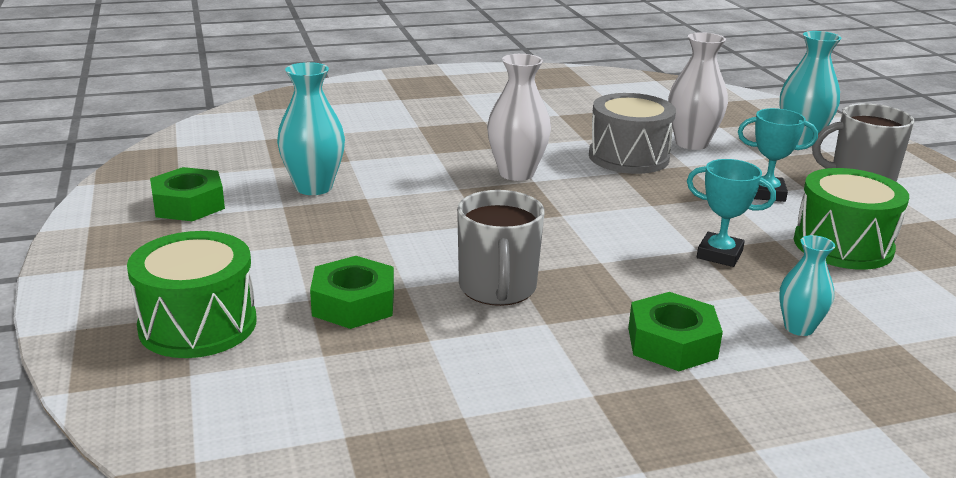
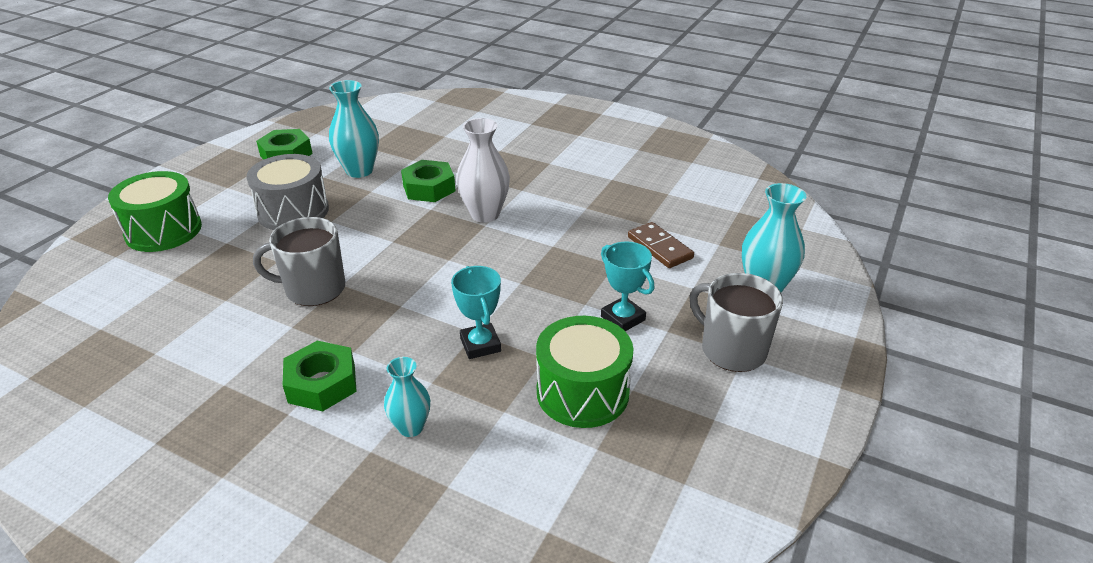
camera: 45 degrees right, 10 degrees up
green nut [310,256,394,329] -> green nut moved to [401,160,456,202]
grey mug [457,190,544,306] -> grey mug turned 45 degrees clockwise [253,217,345,306]
grey drum [589,93,676,174] -> grey drum moved to [246,154,329,230]
white vase [668,32,728,150] -> brown domino [628,222,694,268]

